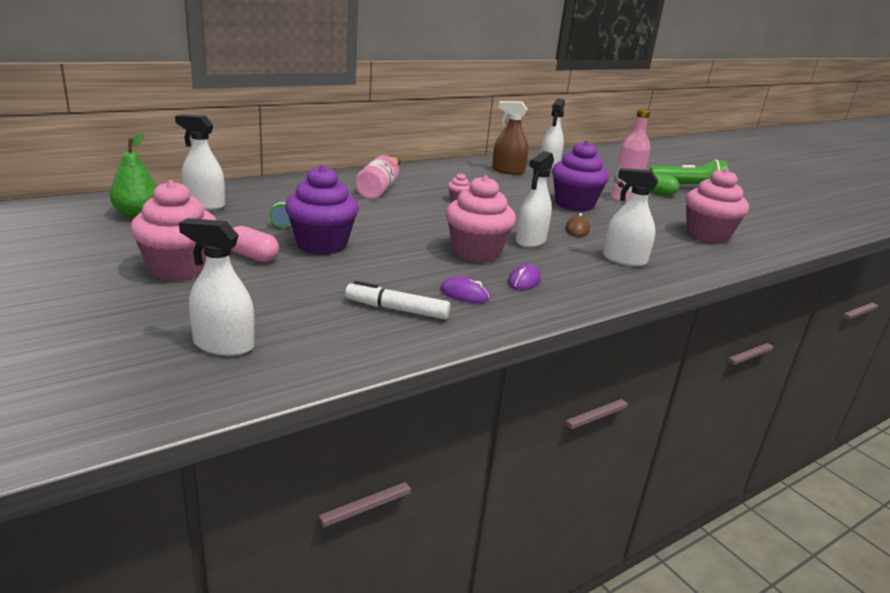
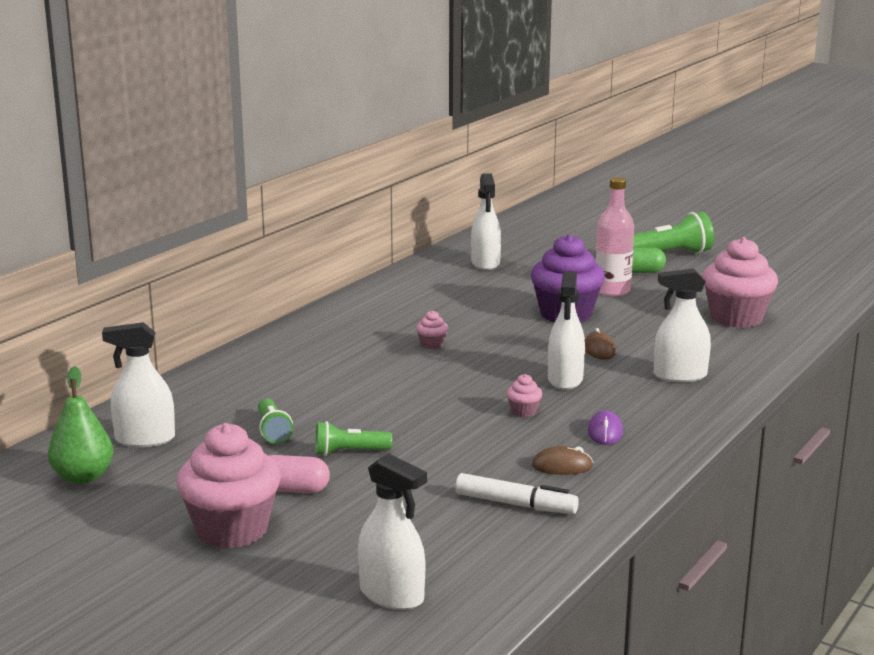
camera: 20 degrees left, 5 degrees down
white spray bottle [179,218,254,356] -> white spray bottle turned 135 degrees counterclockwise [358,453,427,610]
purple cupcake [285,165,359,255] -> green flashlight [315,421,392,456]
white marker [345,281,450,320] -> white marker turned 150 degrees counterclockwise [455,473,579,514]
pink bottle [355,155,400,199] -> none
purple mouse [440,276,489,303] -> brown mouse [532,446,593,475]
pink cupcake [446,175,516,263] -> pink cupcake [506,374,542,417], size x0.42
brown spray bottle [492,101,528,175] -> none

